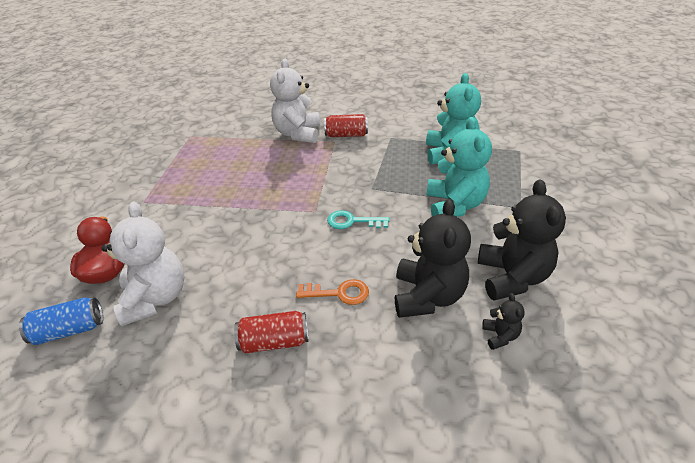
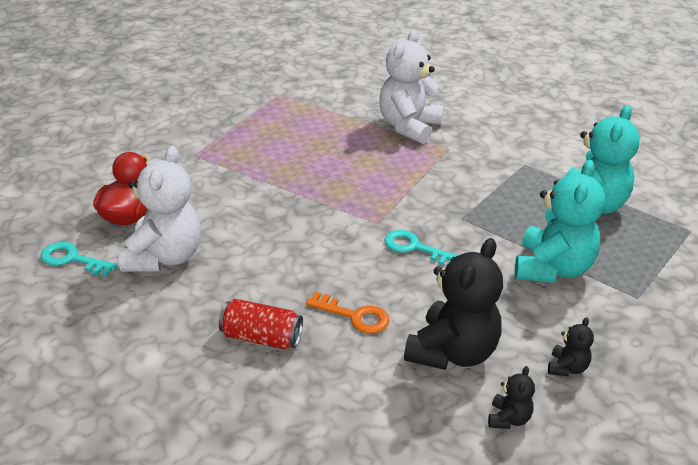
camera: 20 degrees right, 5 degrees down
blue can [19,297,103,345] -> turquoise key [40,242,117,277]
red can [324,114,368,137] -> none
black teddy bear [478,179,566,301] -> black teddy bear [548,317,594,376], size x0.45

